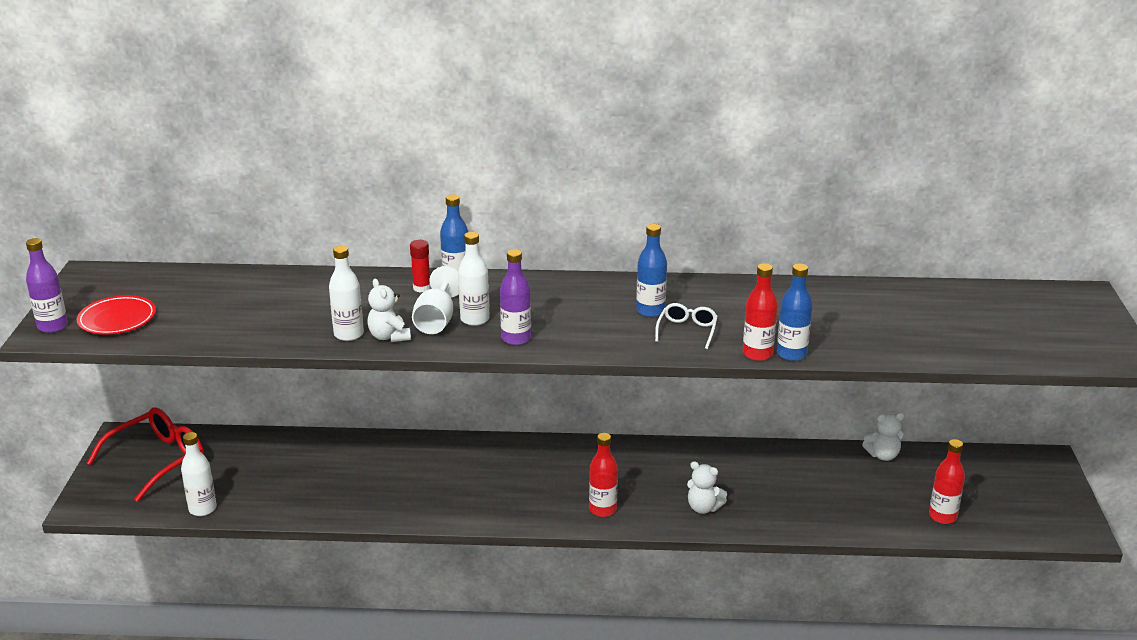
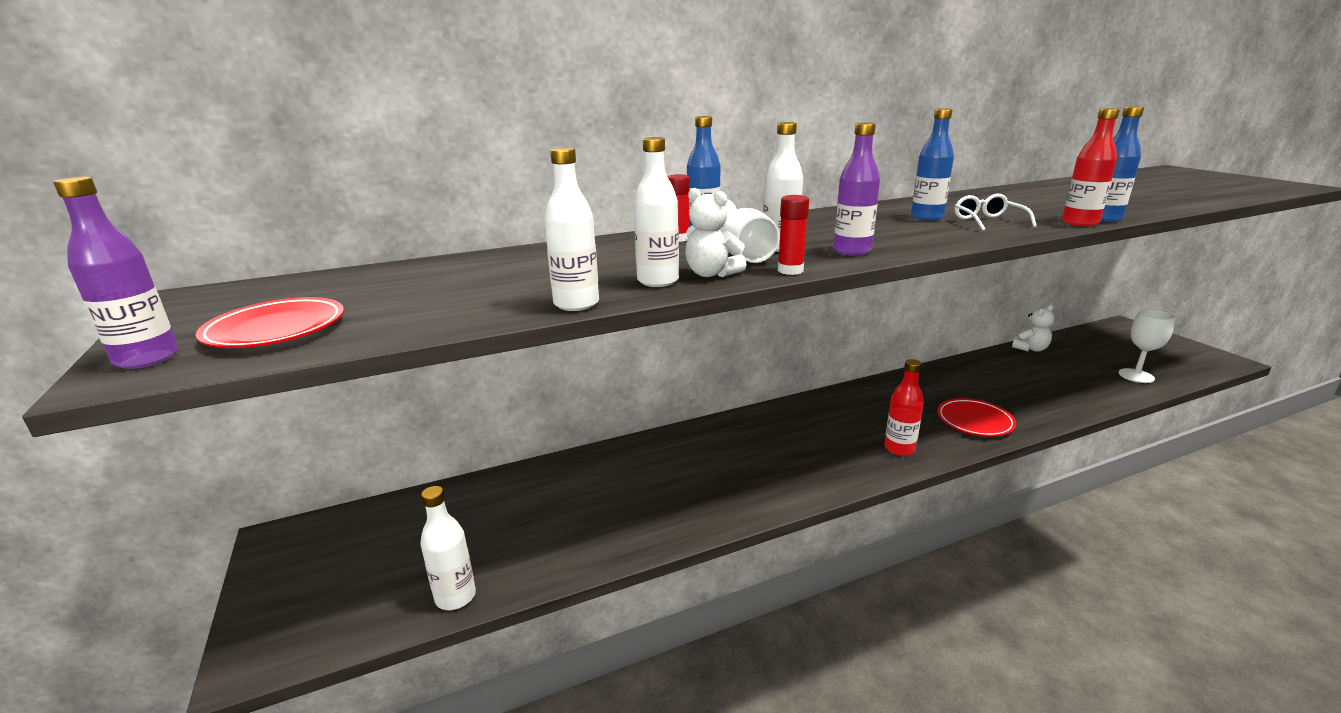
camera: 25 degrees left, 5 degrees down
red glasses [86,407,204,502] -> none
white teddy bear [687,461,727,514] -> red plate [937,398,1016,437]
red bottle [929,439,965,524] -> white goblet [1119,309,1176,383]
none -> white bottle [544,147,599,311]
none -> red glue stick [778,195,809,275]

